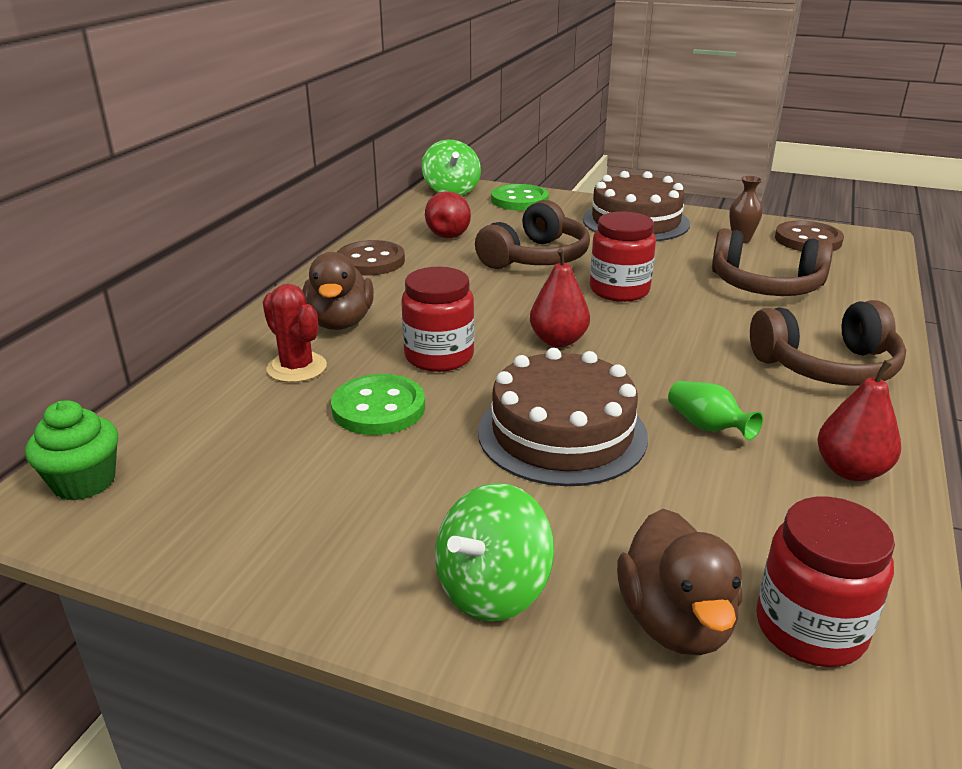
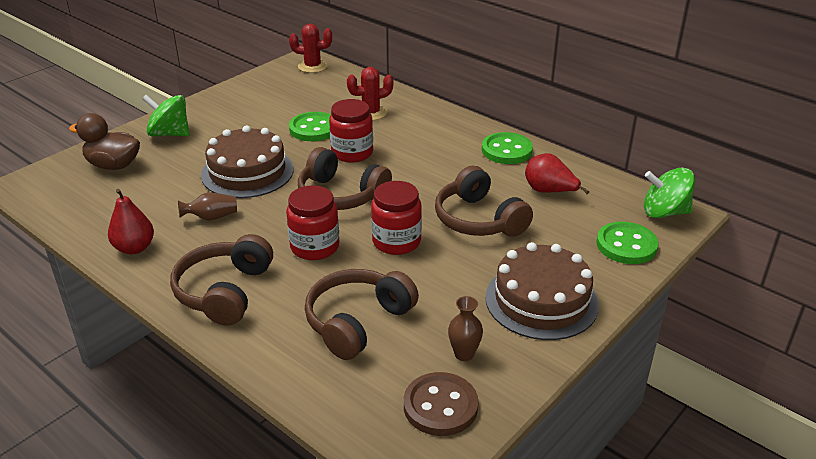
camera: 110 degrees right, 5 degrees up
green cupcake [25,400,118,500] -> red cactus [289,24,332,73]
brown duck [303,252,374,330] -> none
brown button [337,240,405,276] -> green button [482,132,533,164]
green spinning top [435,483,554,621] -> green spinning top turned 45 degrees counterclockwise [142,95,190,136]
red pear [530,249,590,347] -> brown headphones [298,147,392,210]
green vase [668,381,763,440] -> brown vase [178,193,237,220]
red jar [756,497,895,667] -> red jar moved to [286,185,339,260]

